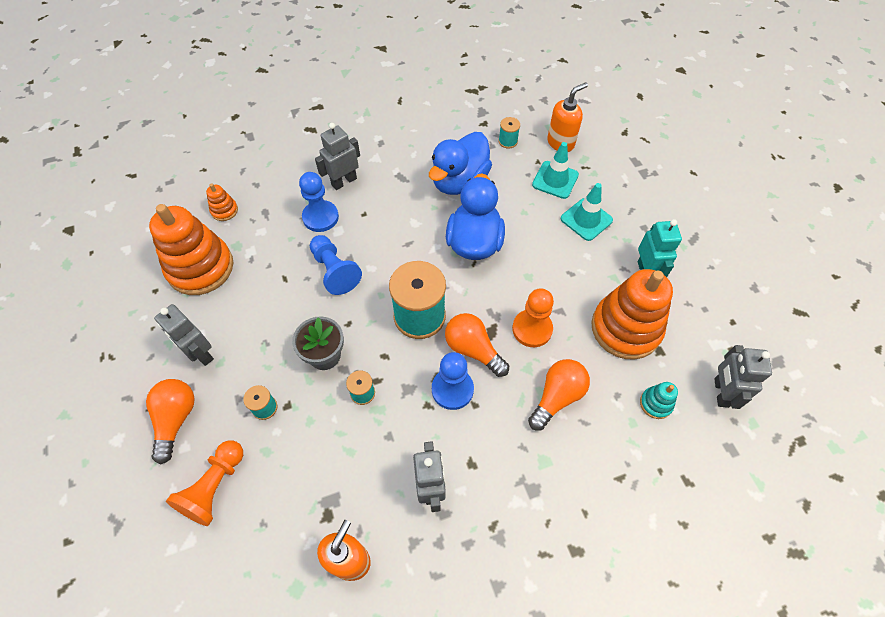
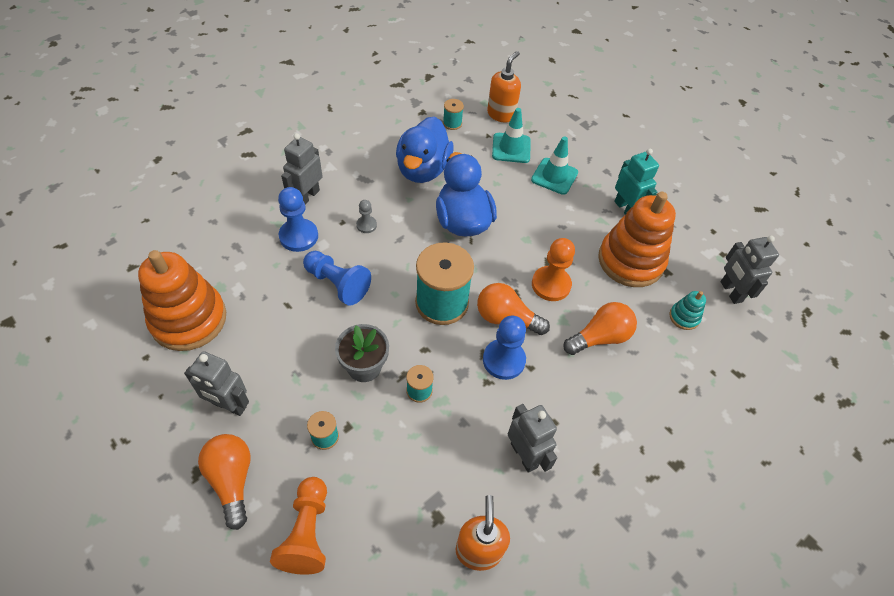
camera: 25 degrees left, 5 degrees down
orange stacking toy [206,184,238,221] -> none
orange light bulb [528,359,590,431] -> orange light bulb turned 45 degrees clockwise [563,302,637,355]
none -> grey pawn [356,200,377,233]

